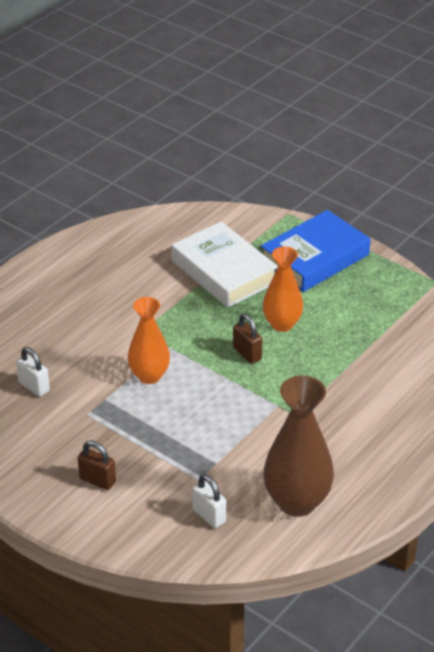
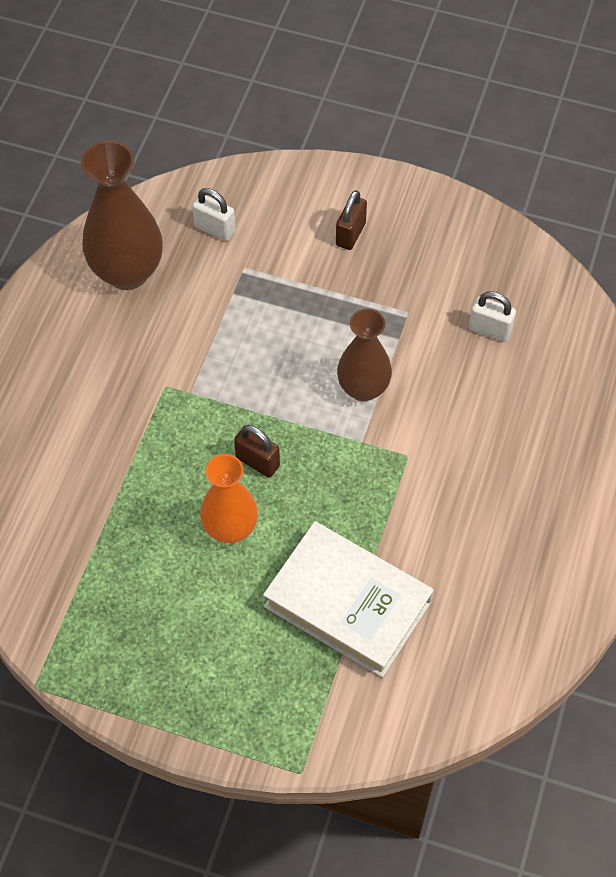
camera: 160 degrees right, 20 degrees up
brown padlock [78,440,116,490] -> brown padlock turned 75 degrees counterclockwise [336,190,367,250]
orange vase [128,297,170,384] -> brown vase [337,309,392,401]
blue book [261,210,370,292] -> none

